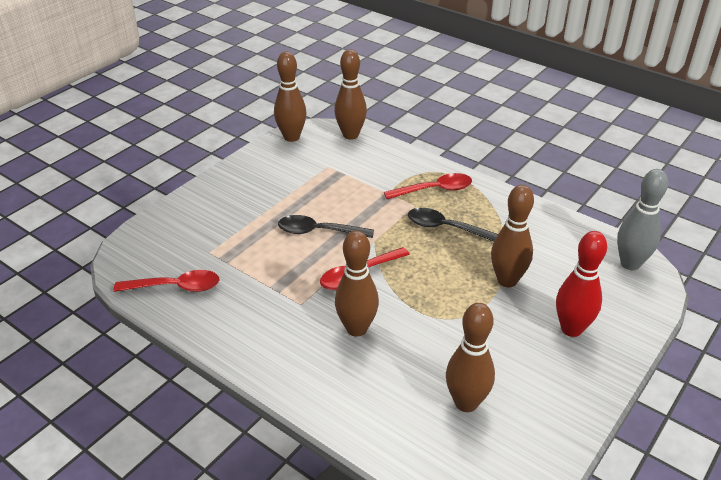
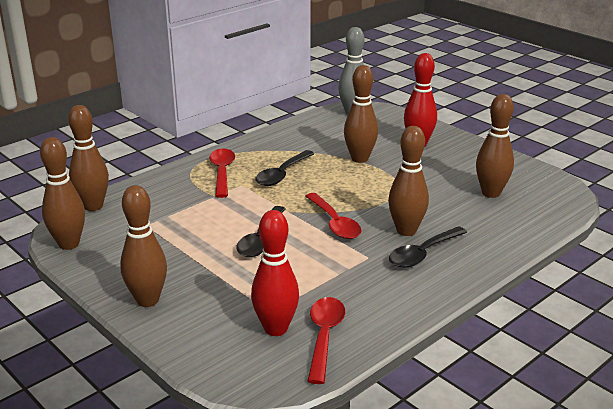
camera: 80 degrees left, 10 degrees down
none -> brown bowling pin [120,185,167,307]
none -> red bowling pin [251,210,299,336]
none -> black spoon [389,226,467,268]

